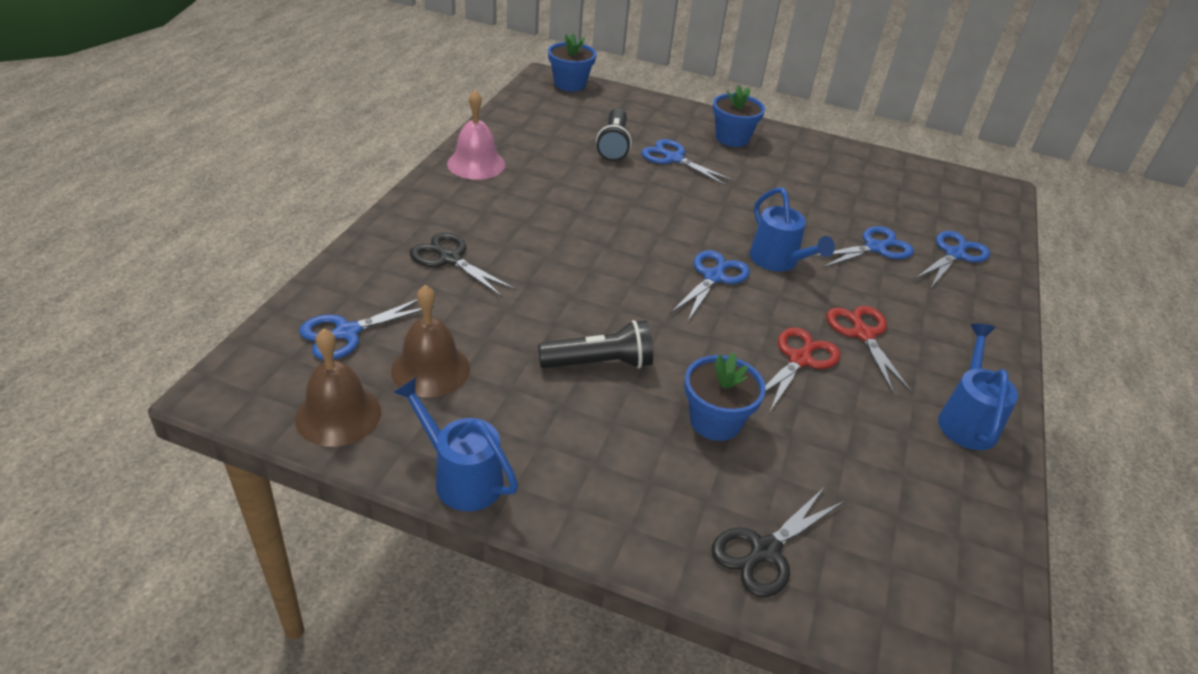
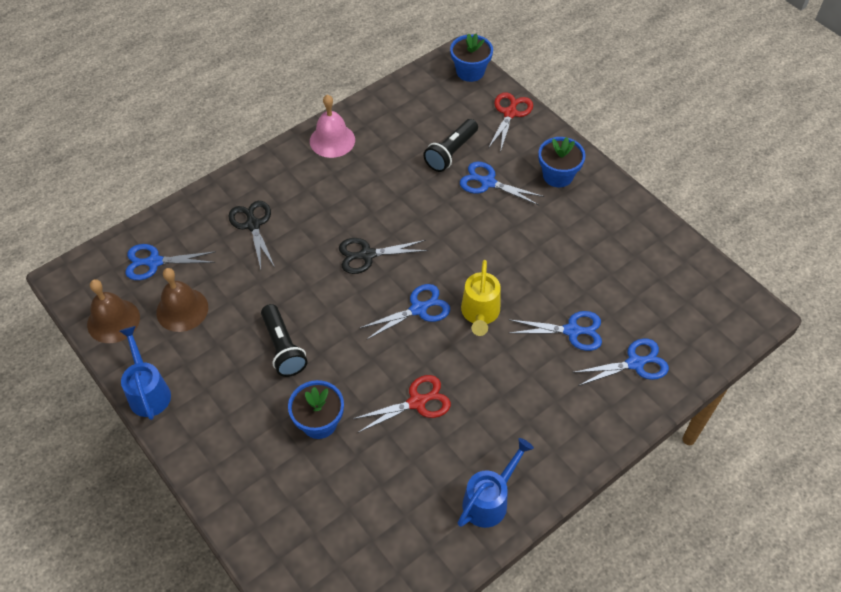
camera: 35 degrees right, 15 degrees up
black flashlight [538,320,653,368] -> black flashlight turned 45 degrees clockwise [261,304,308,377]
blue scissors [641,139,734,186] -> blue scissors turned 45 degrees counterclockwise [460,162,544,205]
black scissors [712,488,844,597] -> black scissors moved to [339,238,428,274]
blue watering can [750,188,835,272] -> yellow watering can [461,260,501,336]
red scissors [827,306,912,393] -> red scissors moved to [489,92,533,153]

